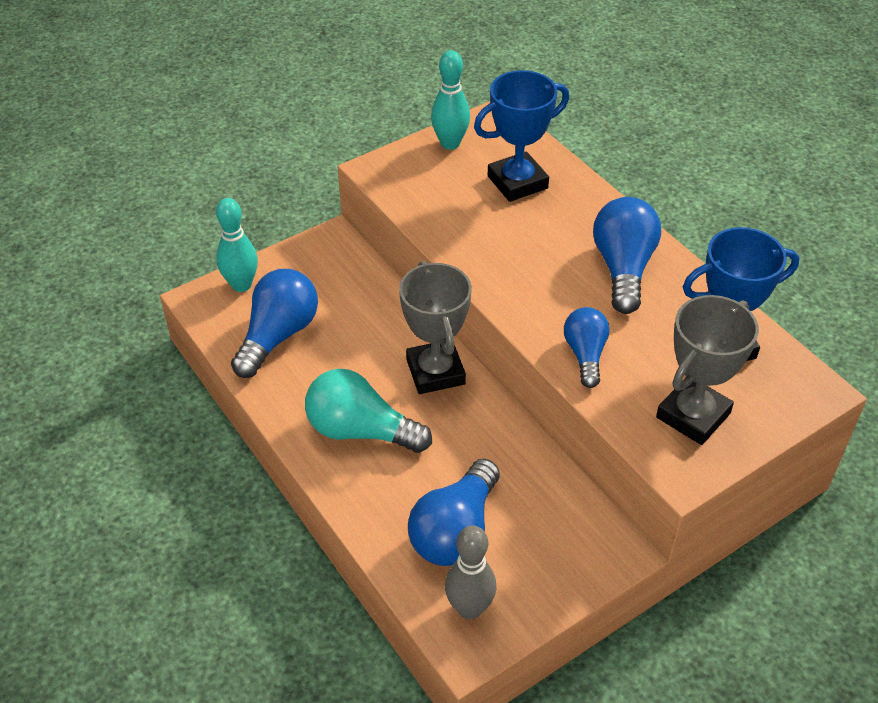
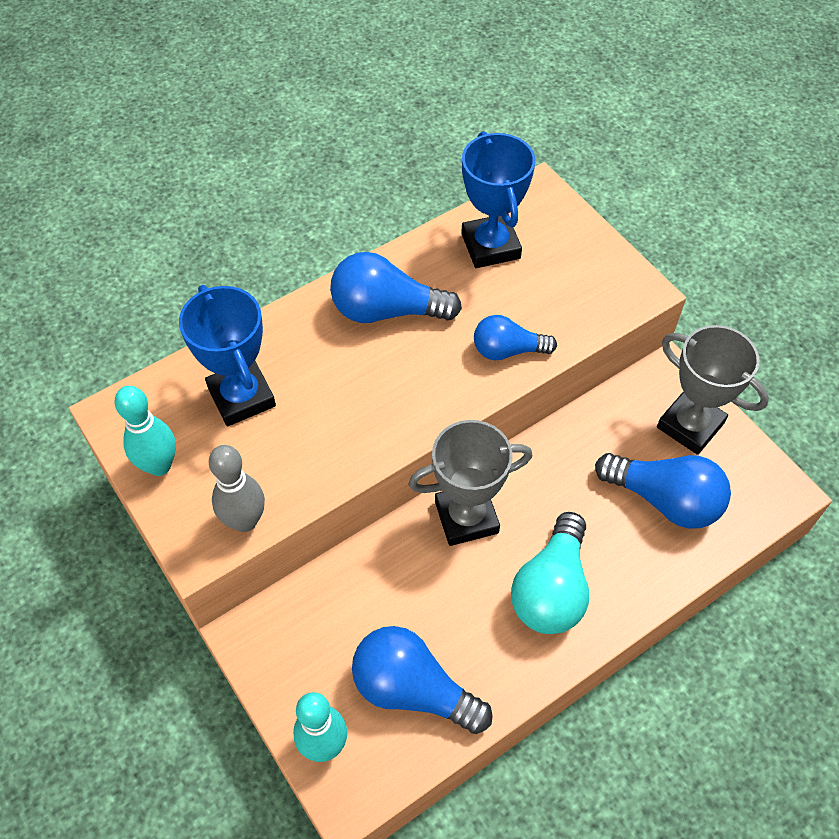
camera: 90 degrees left, 10 degrees up
grey bowling pin [445,526,496,619] -> grey bowling pin moved to [209,445,265,532]
grey trophy [656,295,759,445] -> grey trophy moved to [657,325,769,455]

